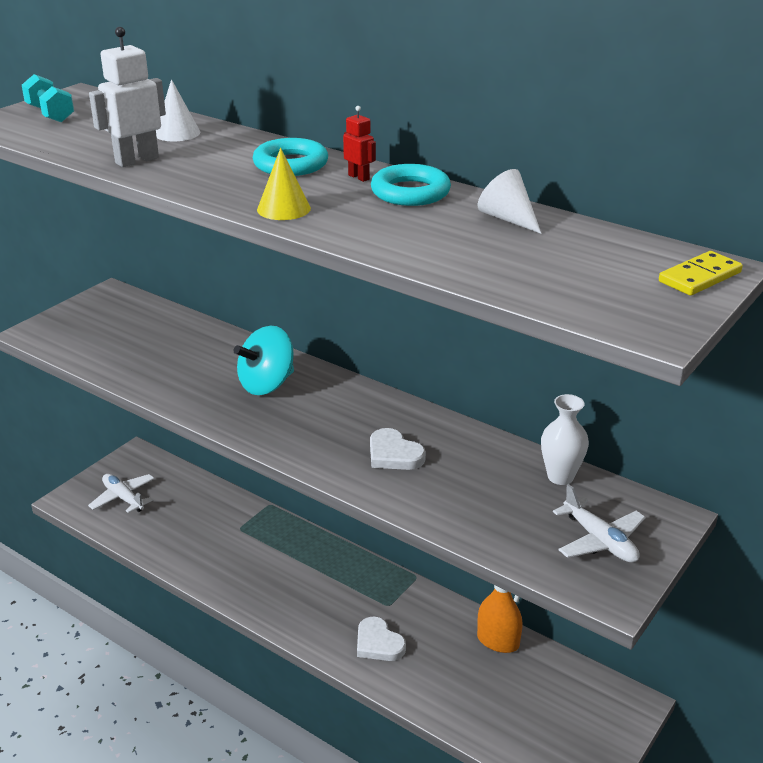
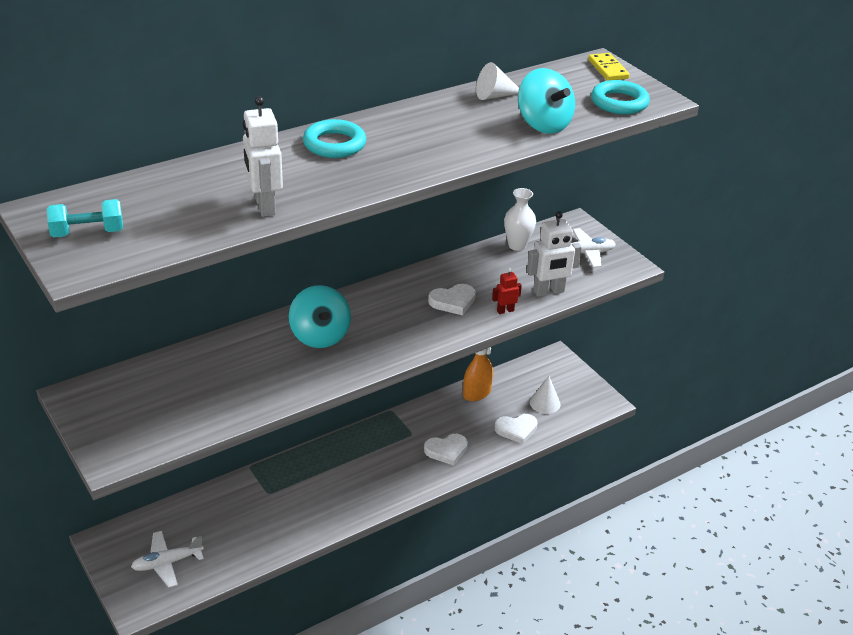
camera: 70 degrees left, 5 degrees up
white cone [156,79,200,141] -> white cone moved to [530,376,561,414]
yellow cone [257,148,311,220] -> none
red robot [343,106,376,182] -> red robot moved to [492,268,522,314]
turquoise ring [371,164,451,206] -> turquoise ring moved to [591,80,650,114]
none -> white heart [494,414,538,444]
none -> turquoise spinning top [518,68,575,134]
none -> white robot [527,211,582,297]

